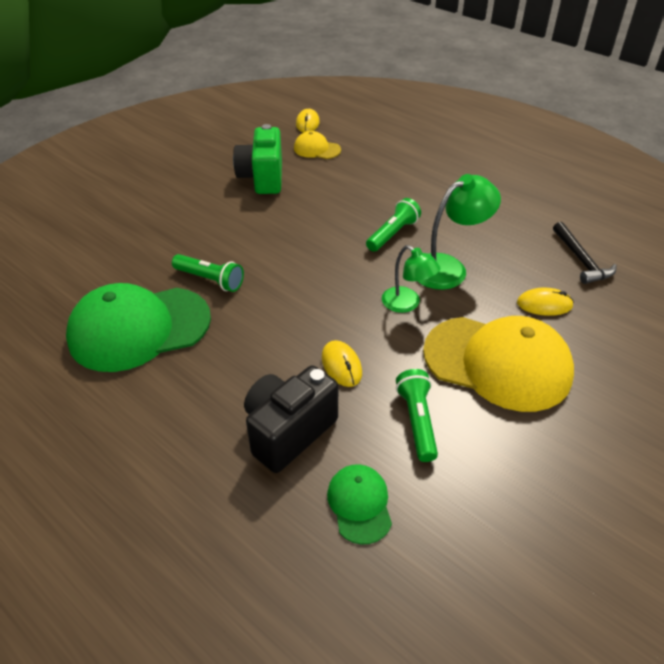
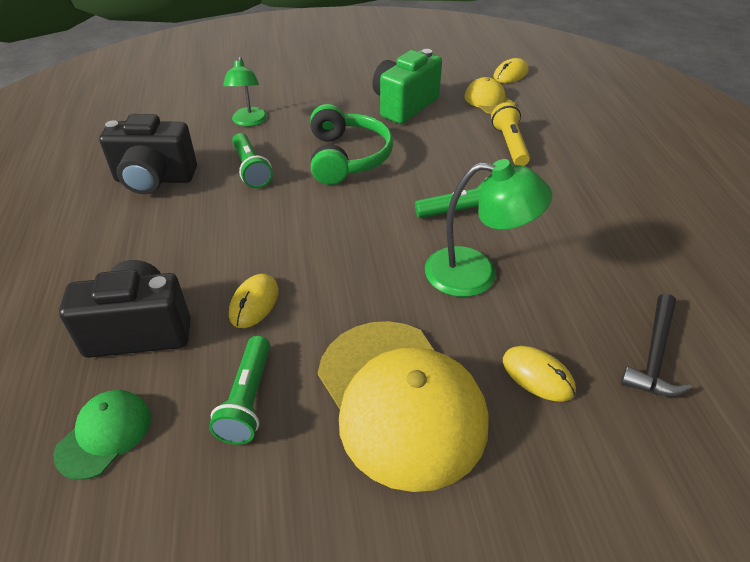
camera: 40 degrees right, 0 degrees up
green cap [66,283,211,372] -> black camera [99,114,197,194]
green lamp [382,245,441,313] -> green lamp moved to [223,56,267,127]
green flashlight [396,369,438,462] -> green flashlight turned 150 degrees clockwise [209,336,270,445]
none -> green headphones [310,104,393,185]
none -> yellow flashlight [491,102,530,166]

